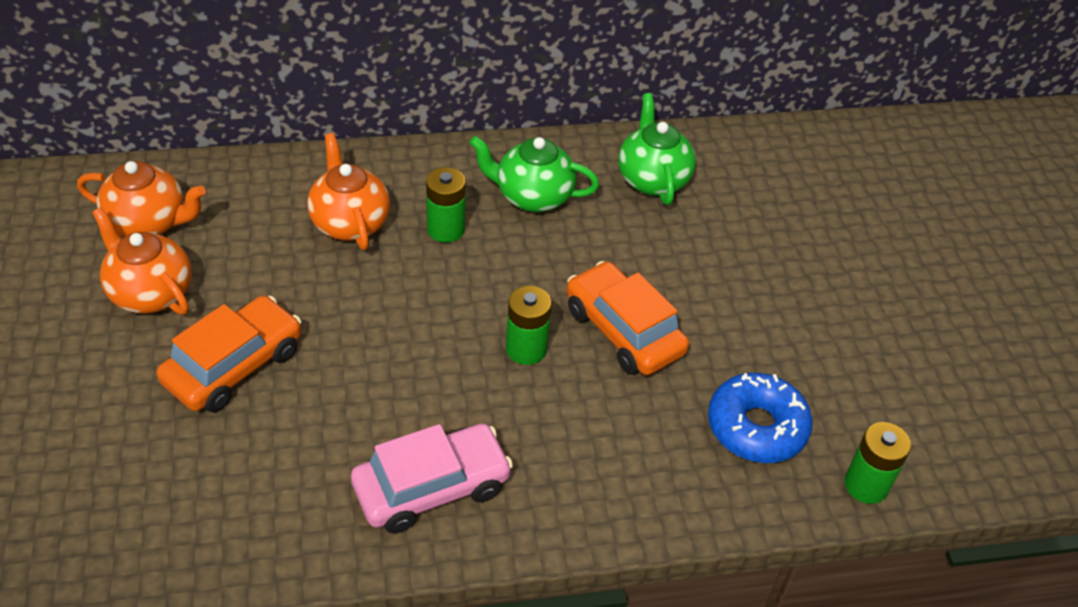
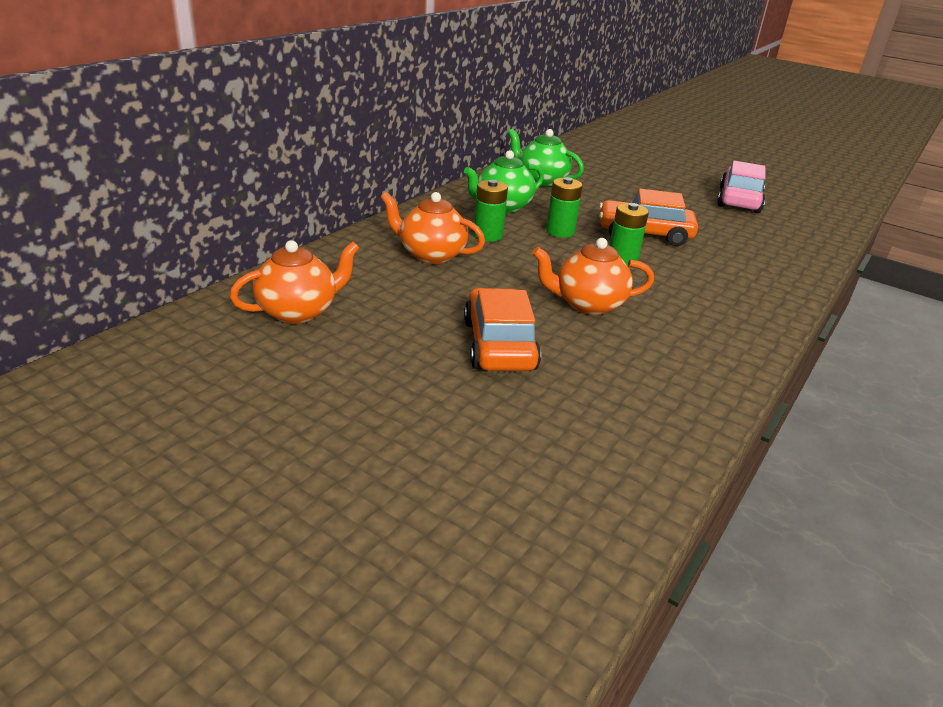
camera: 45 degrees left, 15 degrees down
orange teapot [92,207,192,315] -> orange teapot moved to [532,238,654,315]
pink car [351,424,513,534] -> pink car moved to [717,161,765,213]
blue donut [708,373,813,463] -> none
green battery [845,422,911,504] -> green battery moved to [546,177,583,238]

